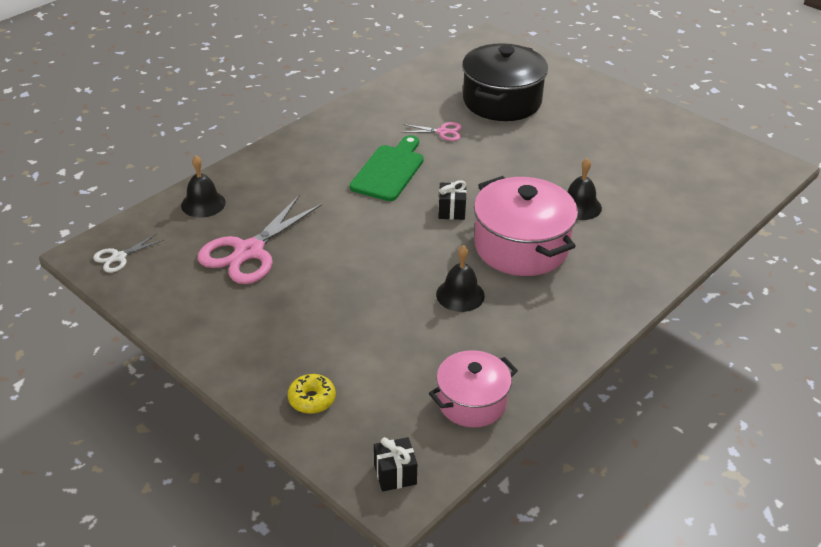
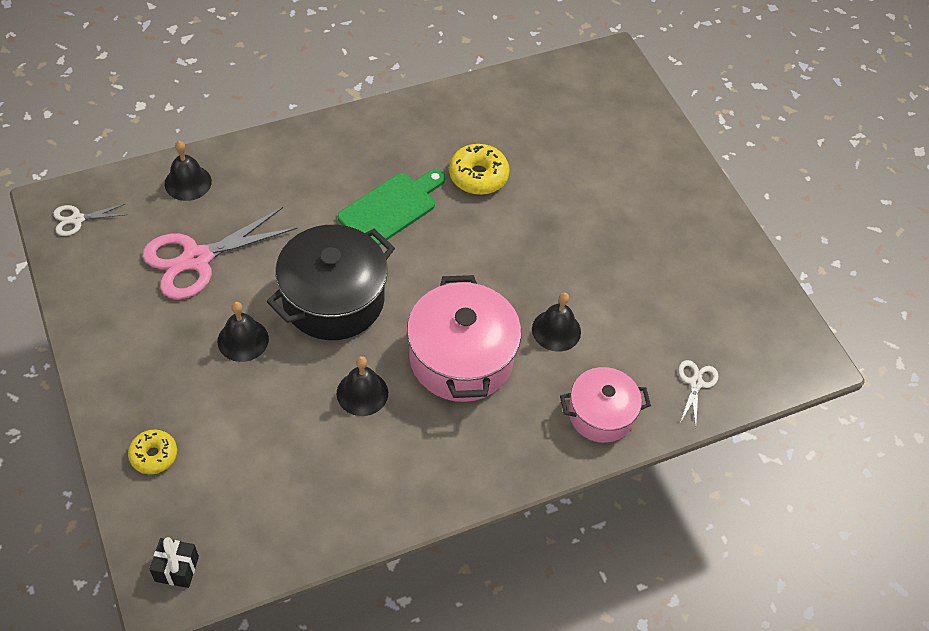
camera: 20 degrees right, 15 degrees up
pink scissors [401,122,462,141] -> yellow donut [449,144,510,195]
pink pot [429,350,518,427] -> pink pot moved to [560,367,651,443]
black gift [438,180,467,220] -> none
black pot [462,43,548,121] -> black pot moved to [267,225,395,340]
none -> black bell [218,302,269,362]
none -> white scissors [678,360,718,427]

